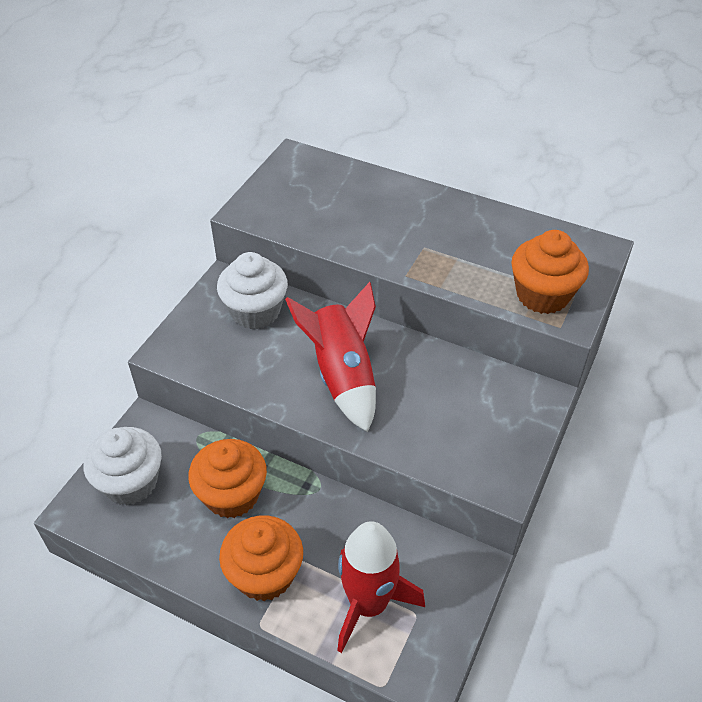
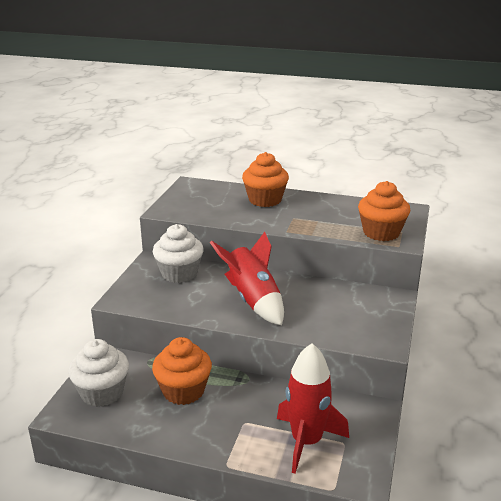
camera: 10 degrees left, 20 degrees down
orange cupcake [219,516,303,601] -> orange cupcake moved to [242,152,289,207]

